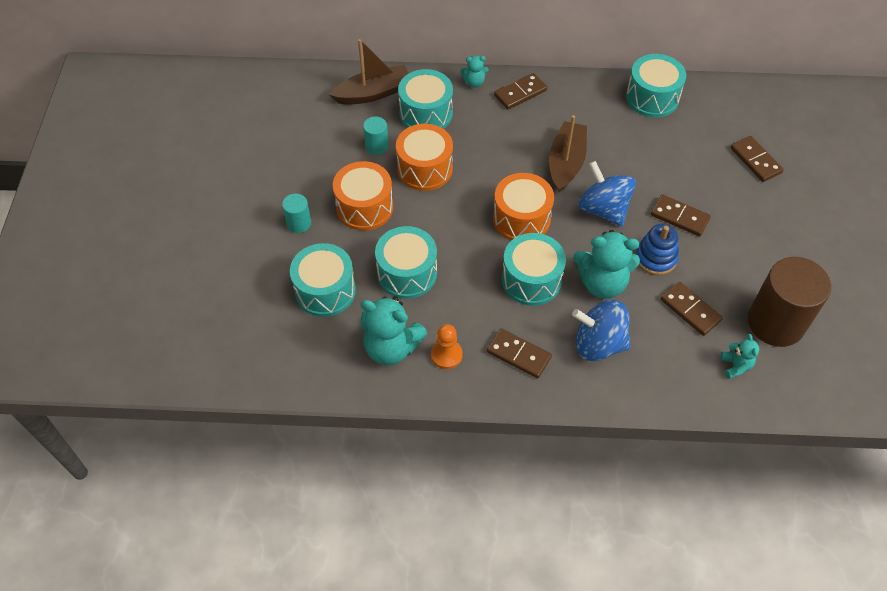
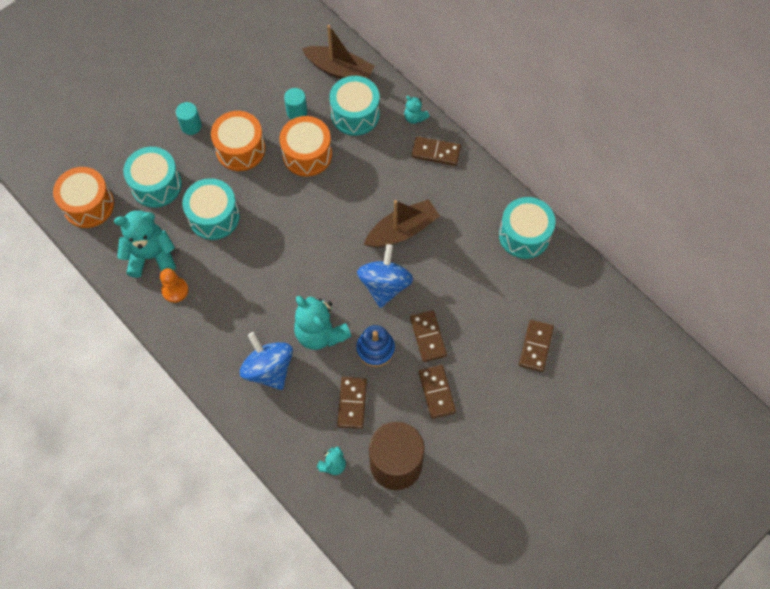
camera: 45 degrees right, 10 degrees up
turquoise teddy bear [361,296,427,365] -> turquoise teddy bear turned 105 degrees clockwise [114,210,176,278]
brown domino [487,328,552,378] -> brown domino moved to [419,365,456,419]
orange drum [493,173,554,241] -> orange drum moved to [53,167,114,228]
turquoise drum [502,233,566,306] -> none

